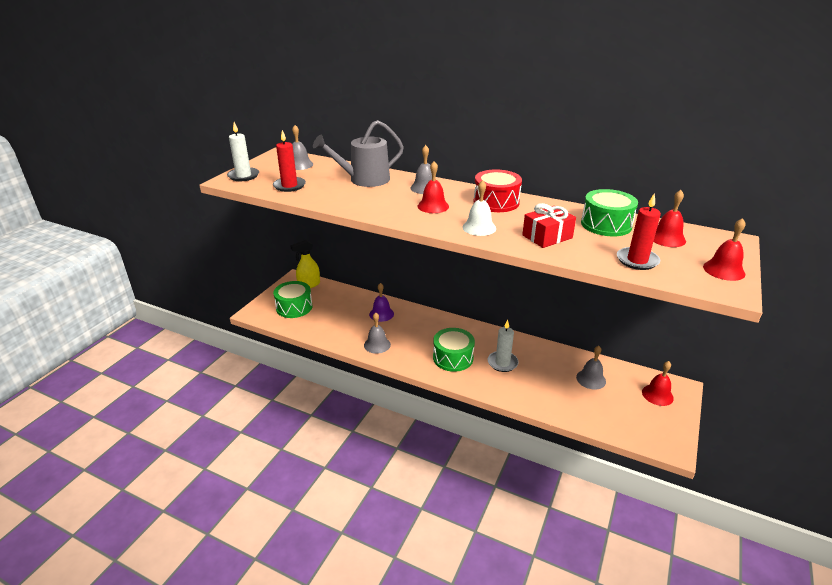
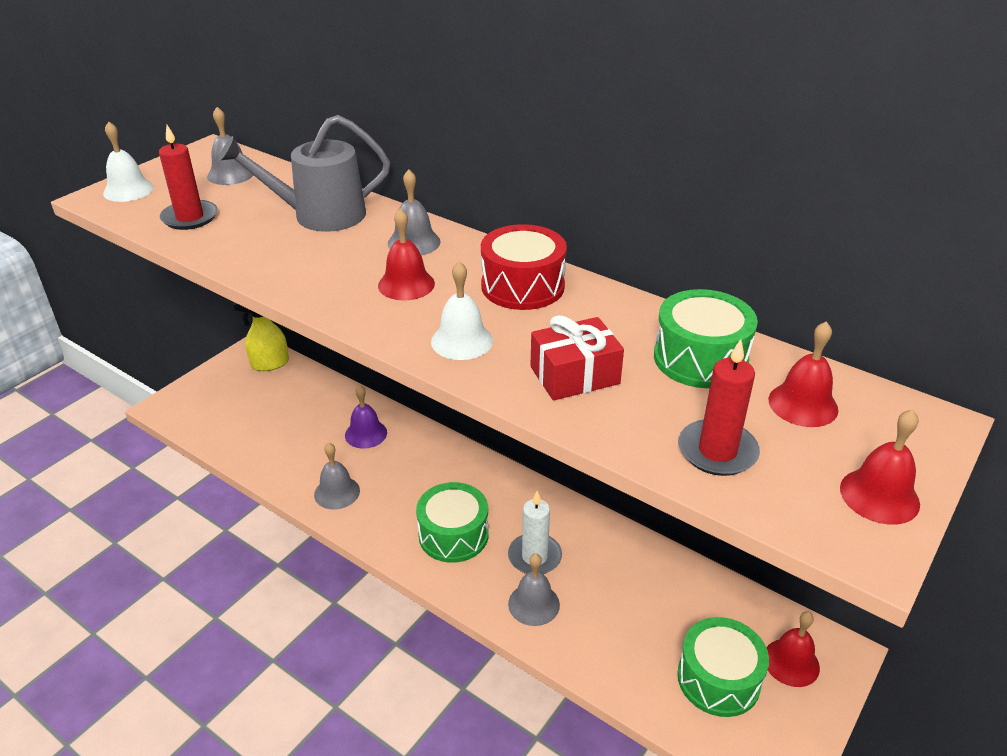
camera: 10 degrees right, 5 degrees up
white candle [227,122,259,181] -> white bell [103,121,154,202]
green drum [273,281,313,318] -> green drum moved to [677,617,769,717]
grey bell [576,346,606,390] -> grey bell moved to [508,553,560,626]

